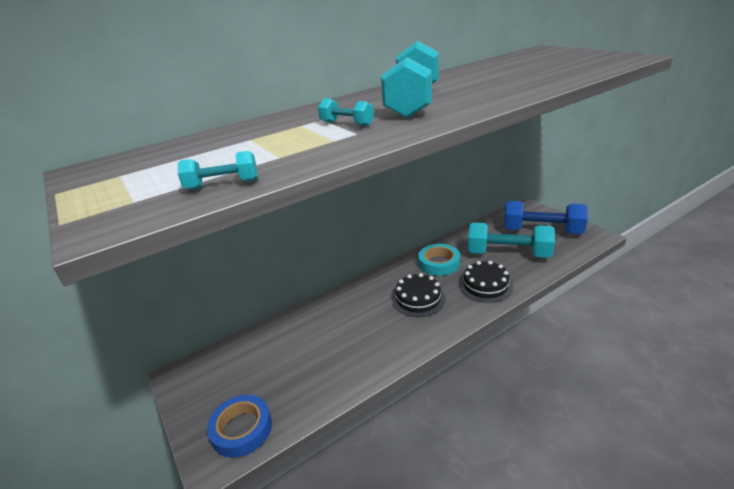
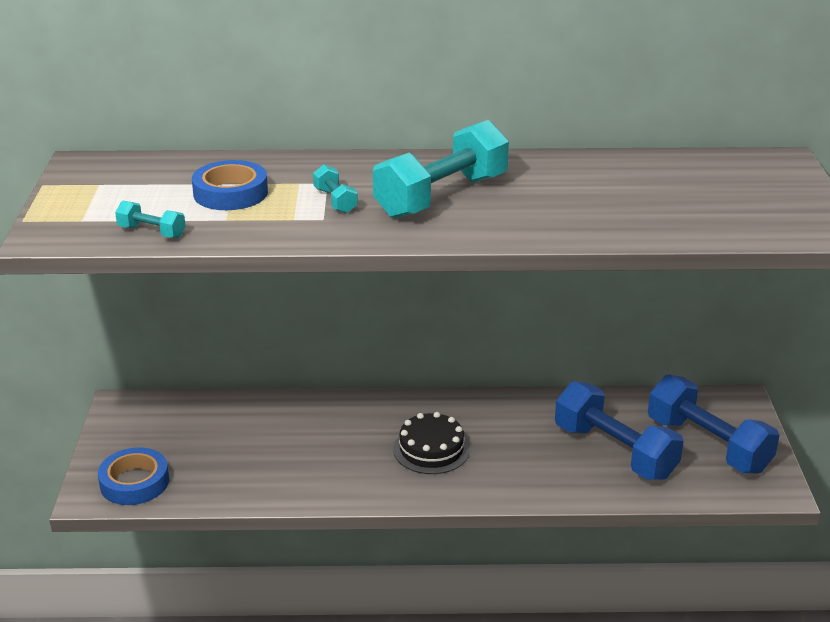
camera: 30 degrees right, 0 degrees up
turquoise tape [418,244,460,276] -> none
black cake [459,261,513,303] -> none
turquoise dumbbell [468,223,555,258] -> blue dumbbell [555,381,684,480]
none -> blue tape [192,160,268,210]

